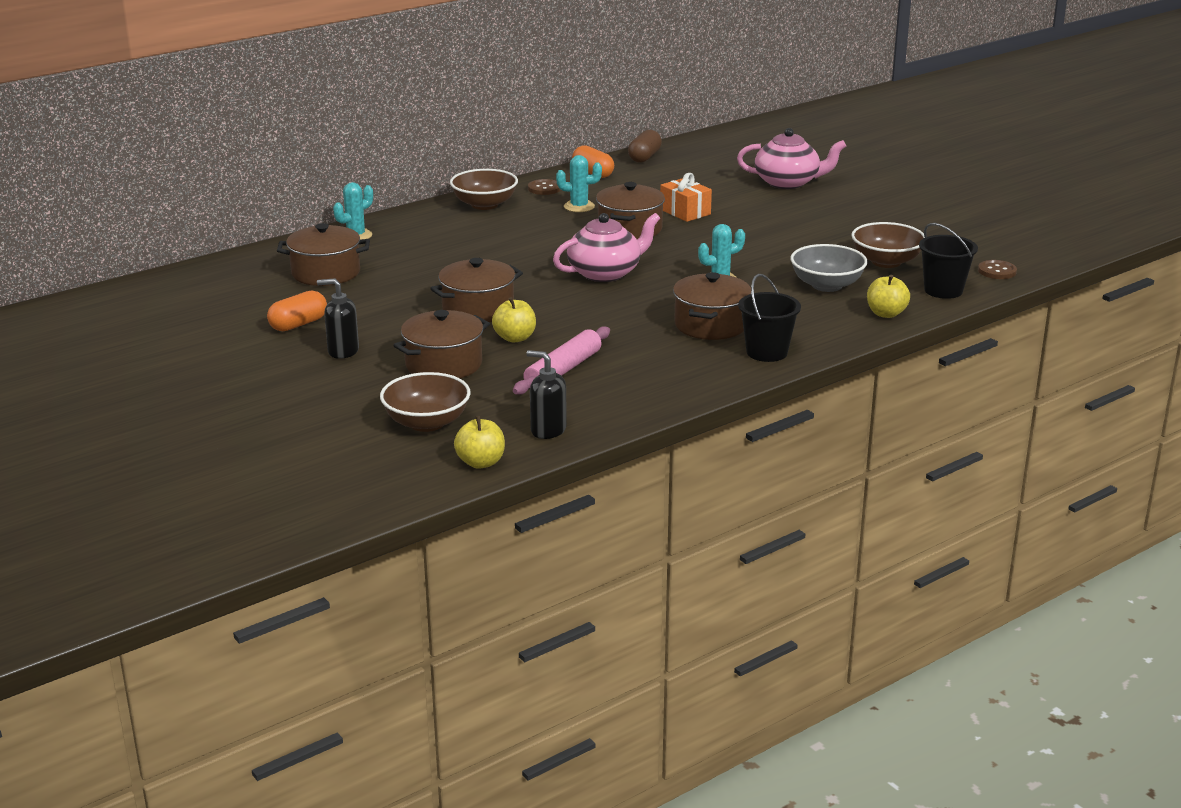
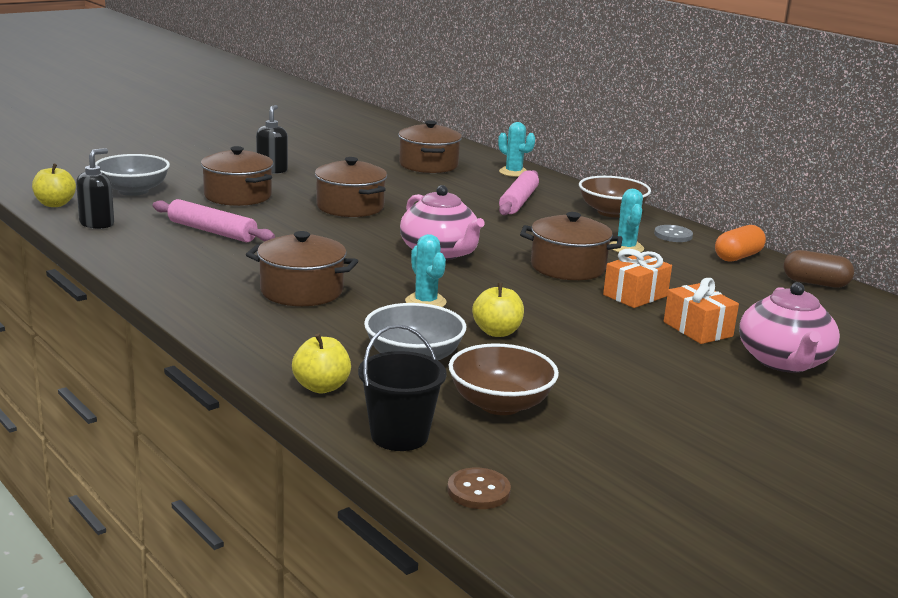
camera: 85 degrees right, 5 degrees down
orange capsule [267,290,327,331] -> none
brown bowl [380,372,471,432] -> grey bowl [95,154,170,196]
yellow apple [492,297,536,343] -> yellow apple moved to [472,283,524,337]
brown button [528,179,561,195] -> grey button [654,225,693,242]
black bucket [738,274,801,362] -> none
none -> pink rolling pin [499,170,539,215]
none -> orange gift [664,278,739,344]

